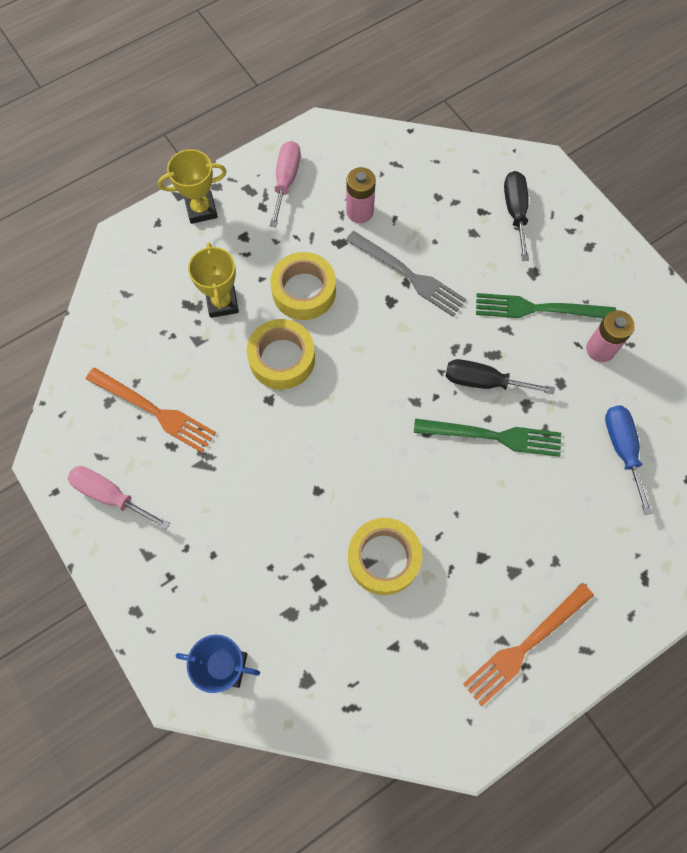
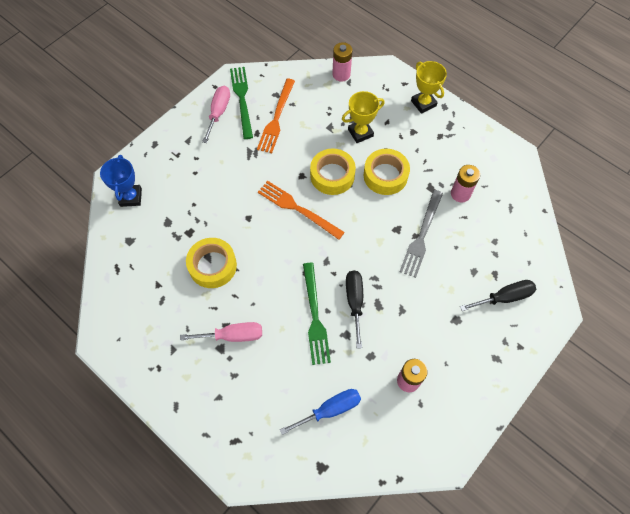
camera: 75 degrees right, 5 degrees down
pink screwdriver [270,141,301,227] -> pink screwdriver moved to [180,322,262,342]
orange fork [463,583,594,706] -> orange fork moved to [258,181,345,240]
green fork [476,293,616,318] -> green fork moved to [230,67,253,139]
none -> pink battery [332,42,352,82]

